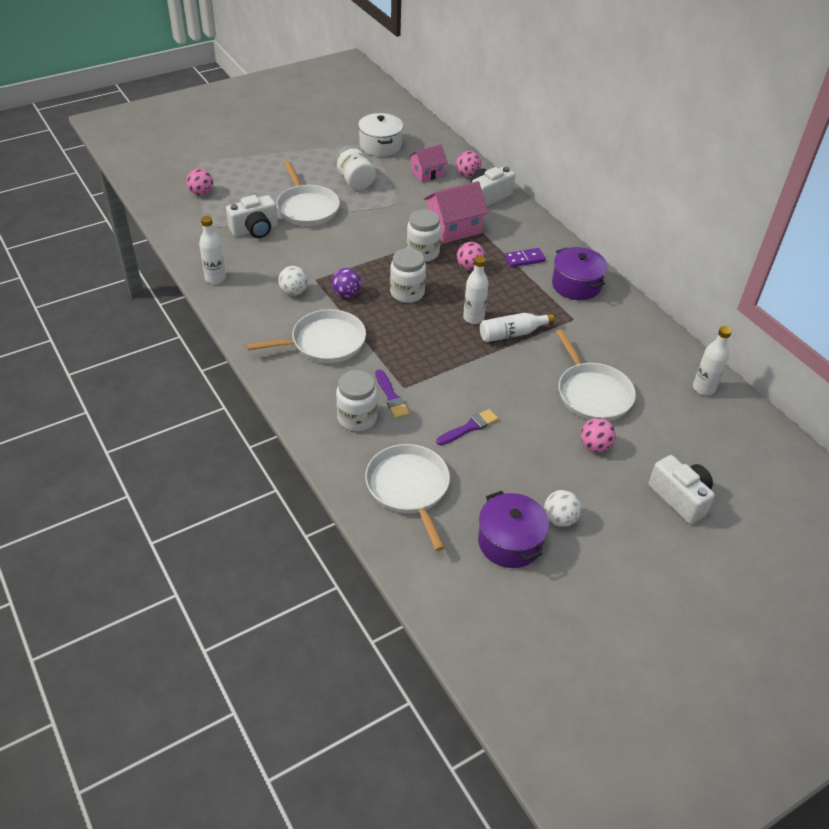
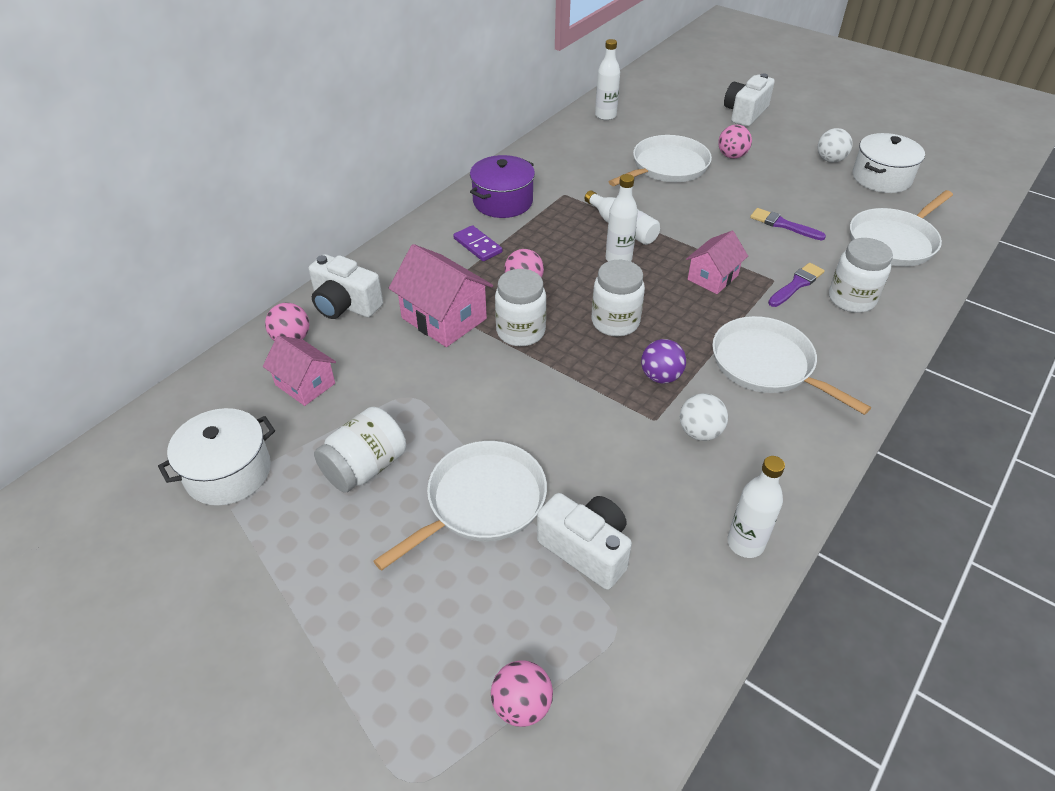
camera: 110 degrees left, 0 degrees up
purple pot [478,491,549,568] -> white pot [853,133,925,193]
none -> pink house [686,231,748,294]

